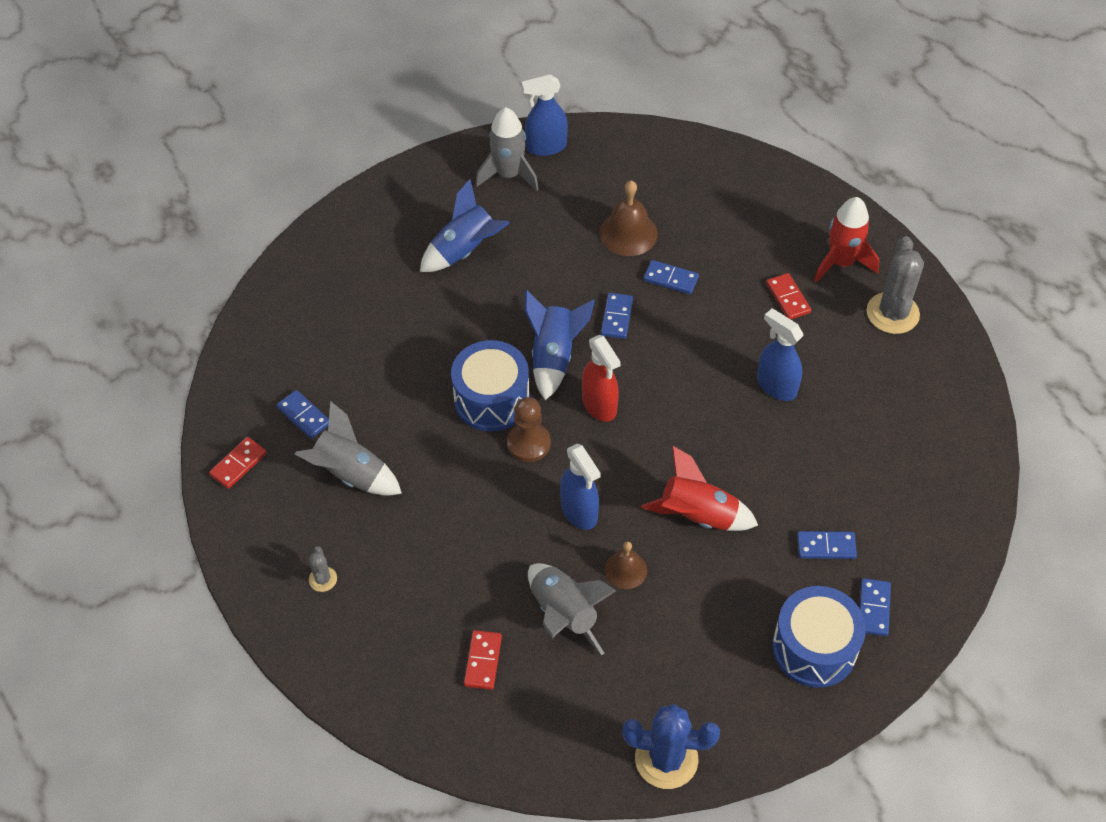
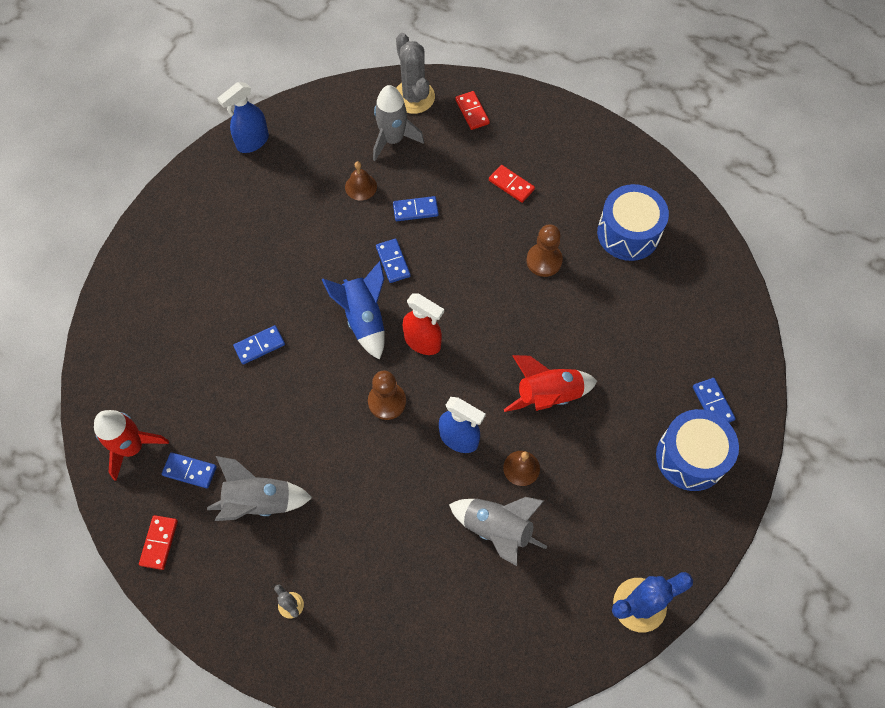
camera: 30 degrees left, 10 degrees up
blue rocket [420,179,510,272] -> none
blue drum [451,340,530,431] -> blue drum moved to [597,184,669,261]
red domino [464,630,502,690] -> red domino moved to [455,91,490,130]
grey rocket [476,107,539,191] -> grey rocket moved to [373,85,424,161]
brown bell [599,180,658,256] -> brown bell [345,161,377,201], size x0.63
blue spray bottle [757,308,804,401] -> brown pawn [526,224,563,277]
blue domino [797,531,857,559] -> blue domino moved to [233,325,285,365]
red rocket [814,197,879,283] -> red rocket moved to [94,410,169,481]
grey cactus [867,236,924,334] -> grey cactus moved to [396,33,435,114]

